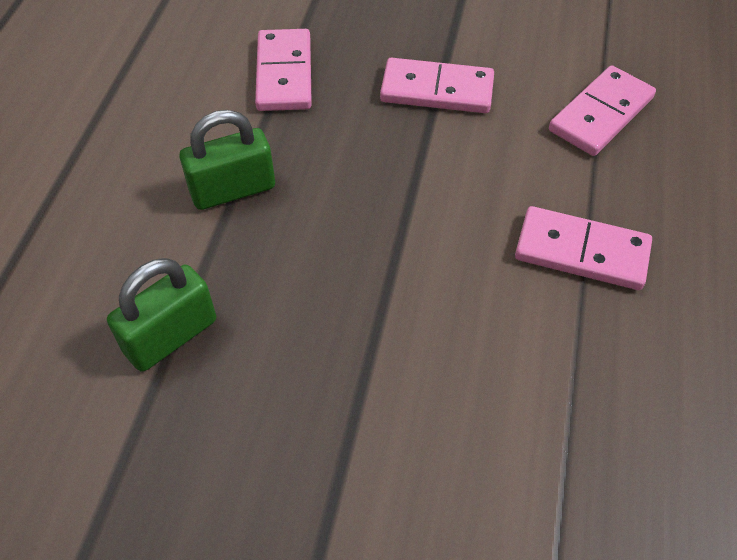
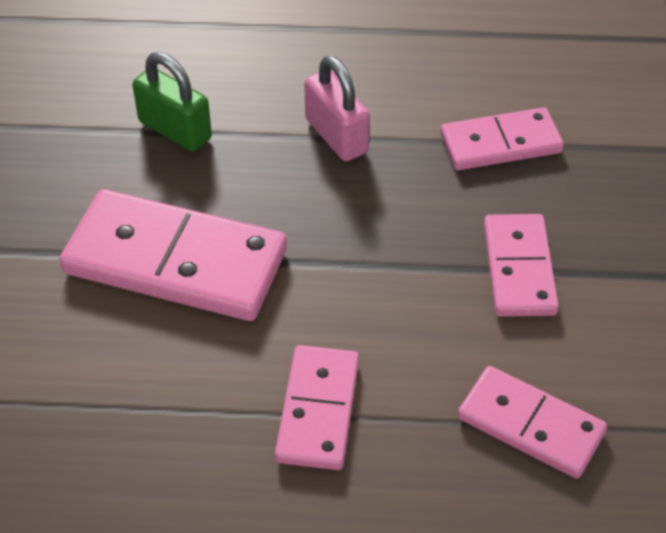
camera: 80 degrees right, 5 degrees down
green padlock [179,110,275,210] -> pink padlock [304,56,370,161]
none -> pink domino [60,189,287,321]

